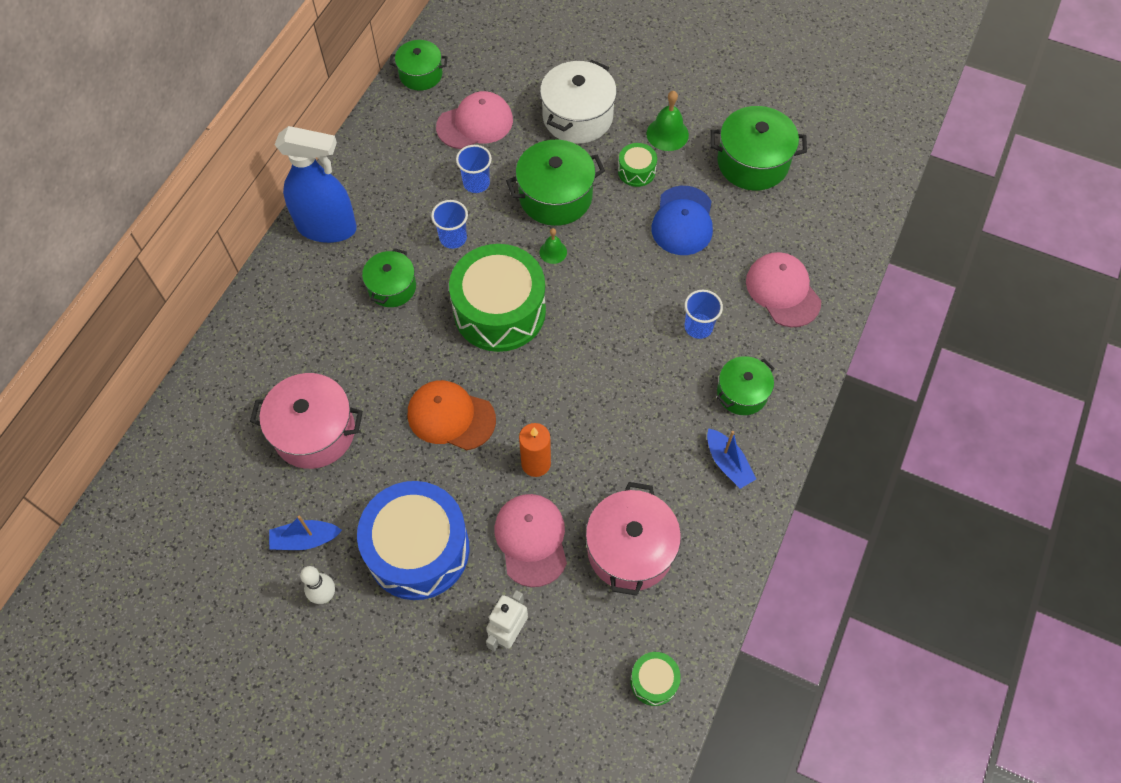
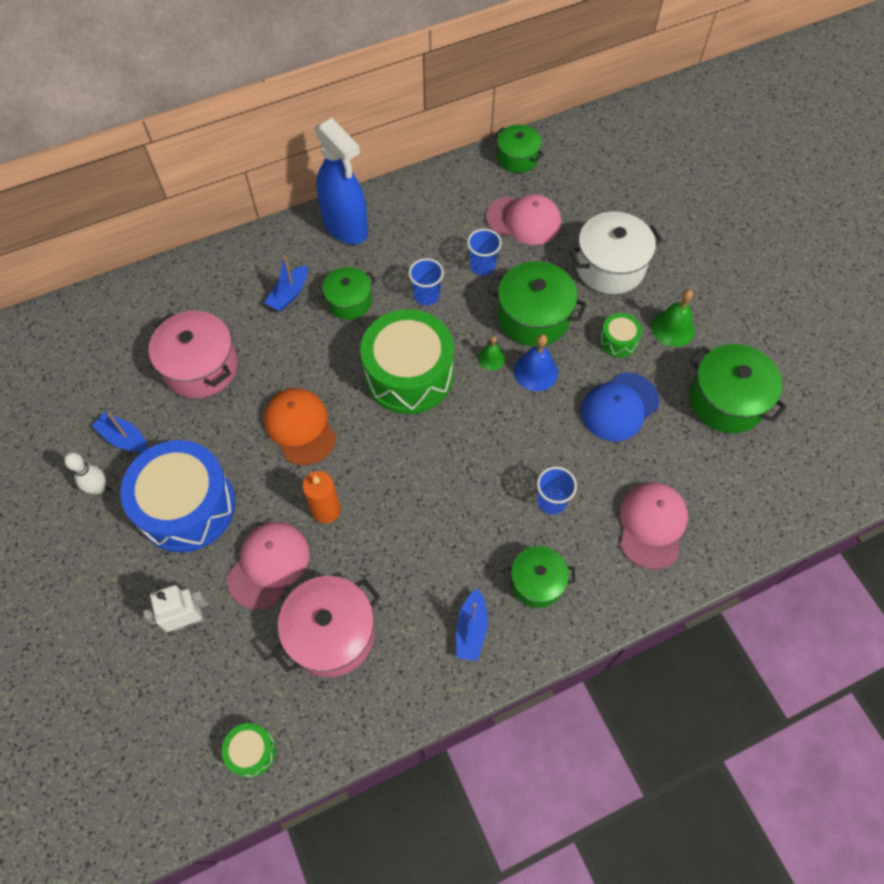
camera: 40 degrees right, 0 degrees up
none -> blue boat [265,255,308,312]
none -> blue bell [514,334,558,391]

